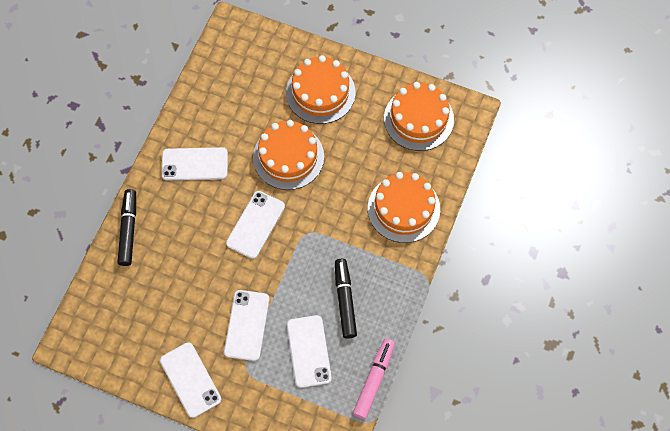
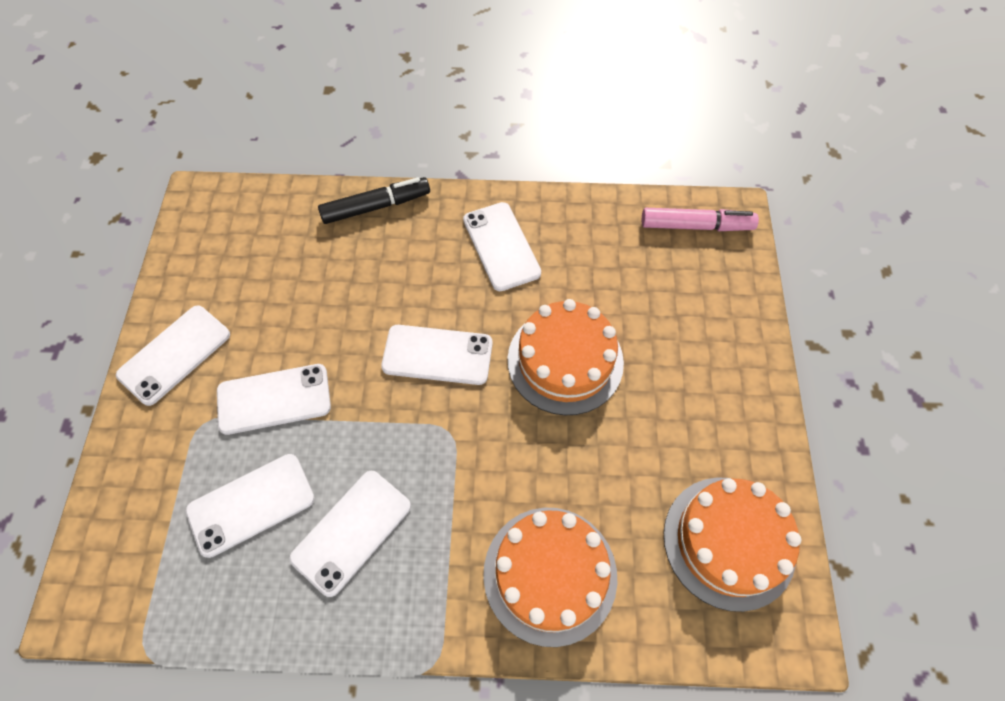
camera: 70 degrees right, 5 degrees down
orange cake [286,55,355,124] -> none
black marker [335,259,357,339] -> white phone [289,471,411,597]
pink marker [353,339,395,419] -> pink marker moved to [642,208,759,231]

